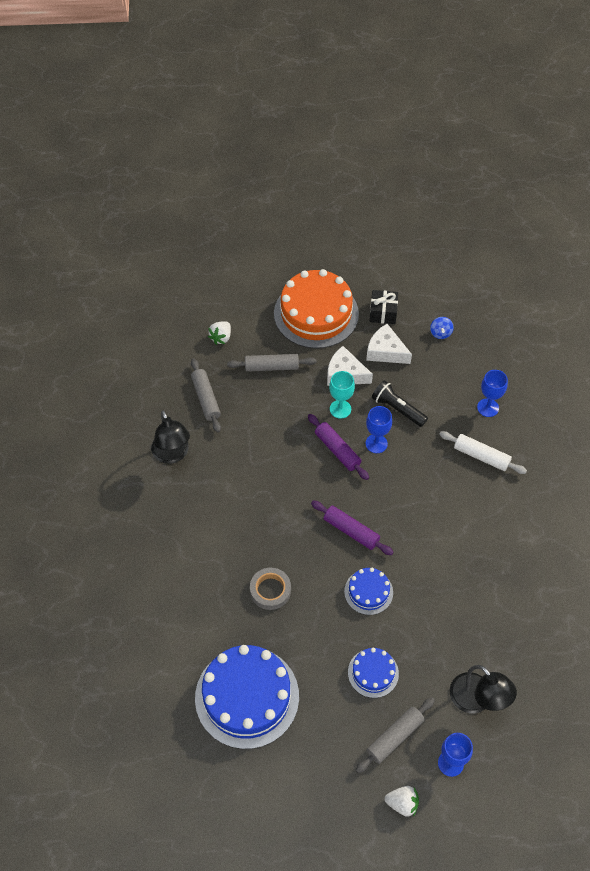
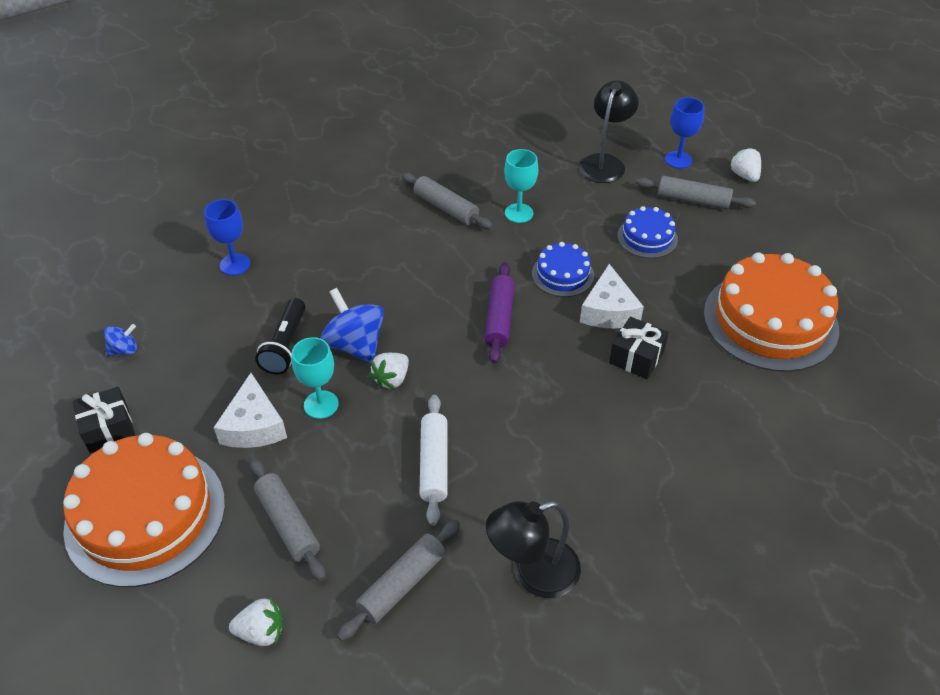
camera: 120 degrees left, 10 degrees down
black lamp [151,410,190,464] -> black lamp turned 150 degrees counterclockwise [486,501,581,598]
blue cake [195,645,299,749] -> orange cake [704,252,839,372]
grey tape [250,568,291,610] -> black gift [609,316,669,379]
purple rolling pin [308,414,369,480] -> white strawberry [369,353,409,389]
blue goblet [365,406,392,453] -> blue spinning top [321,288,384,363]
white cheese [366,324,412,364] -> white cheese moved to [580,264,644,328]
white rolling pin [439,431,527,474] -> white rolling pin moved to [419,395,448,526]
none -> grey rolling pin [402,173,493,229]
none -> turquoise goblet [504,149,538,223]

